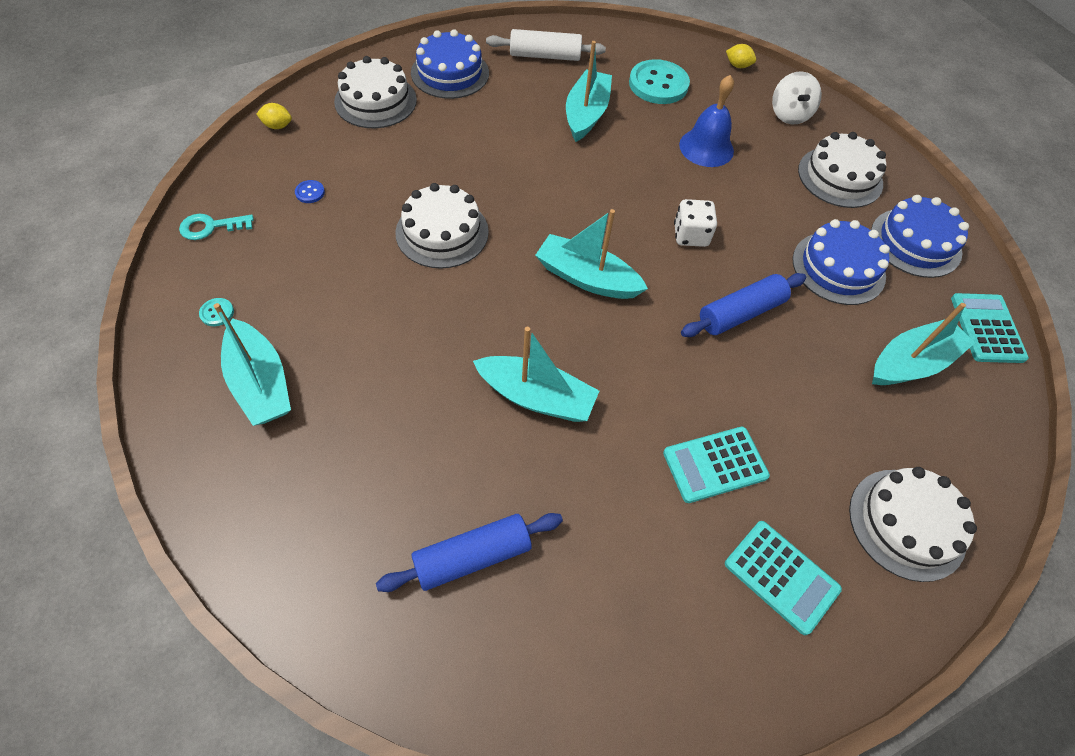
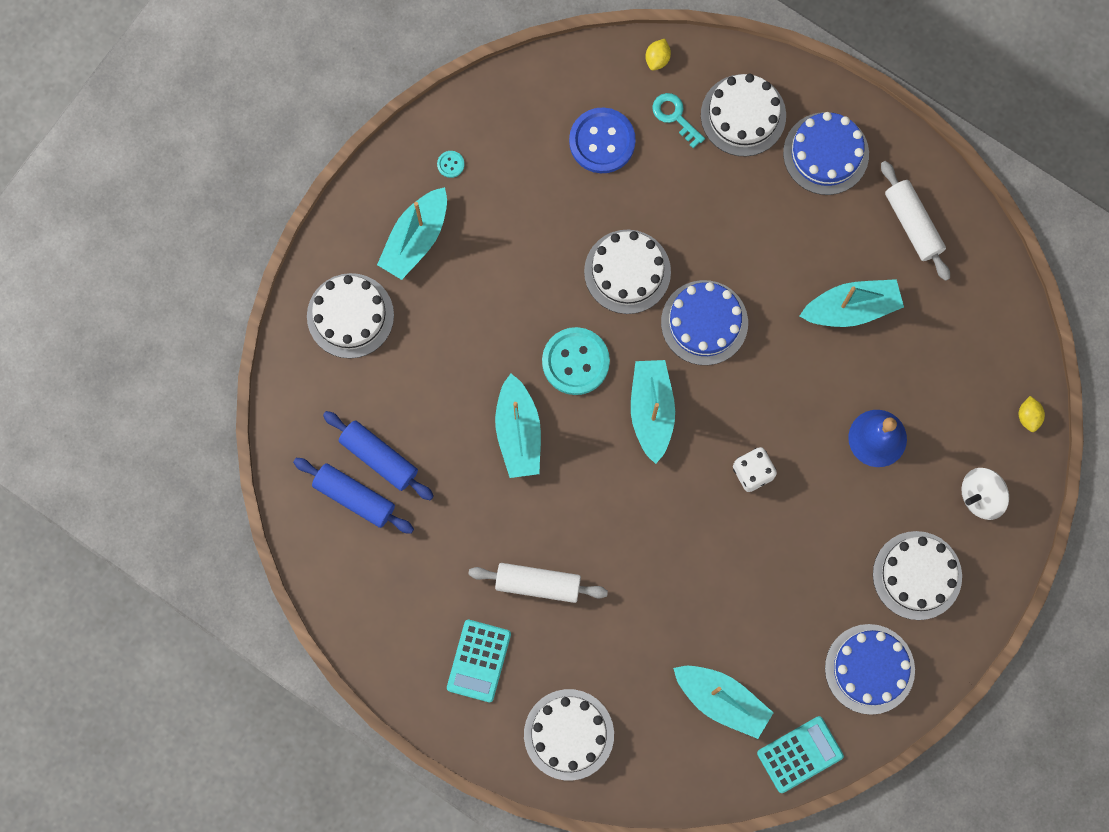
camera: 65 degrees right, 20 degrees up
turquoise key [179,214,254,240] -> turquoise key moved to [652,93,705,148]
yellow lemon [257,103,292,129] -> yellow lemon turned 45 degrees clockwise [645,39,671,71]
blue button [295,180,325,203] -> blue button [569,107,636,173], size x2.43
turquoise button [629,59,690,104] -> turquoise button moved to [542,327,610,395]
turquoise calculator [663,427,770,503] -> white rolling pin [468,563,608,603]
blue rolling pin [681,273,806,337] -> blue rolling pin moved to [293,458,414,534]
blue cake [793,219,890,305] -> blue cake moved to [661,280,748,365]
none -> white cake [307,273,394,358]

